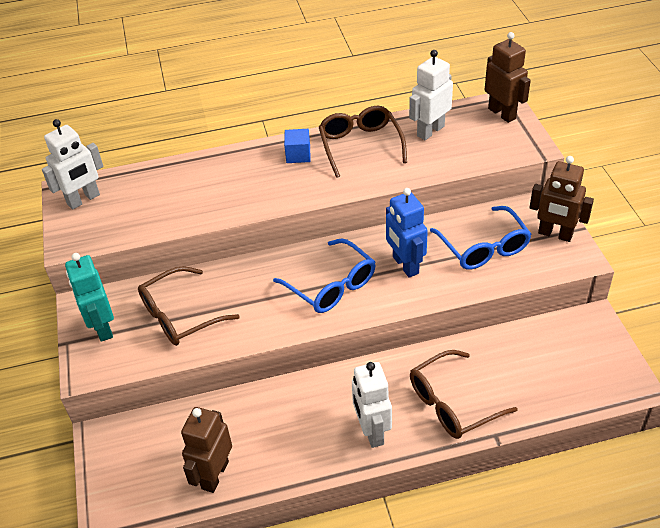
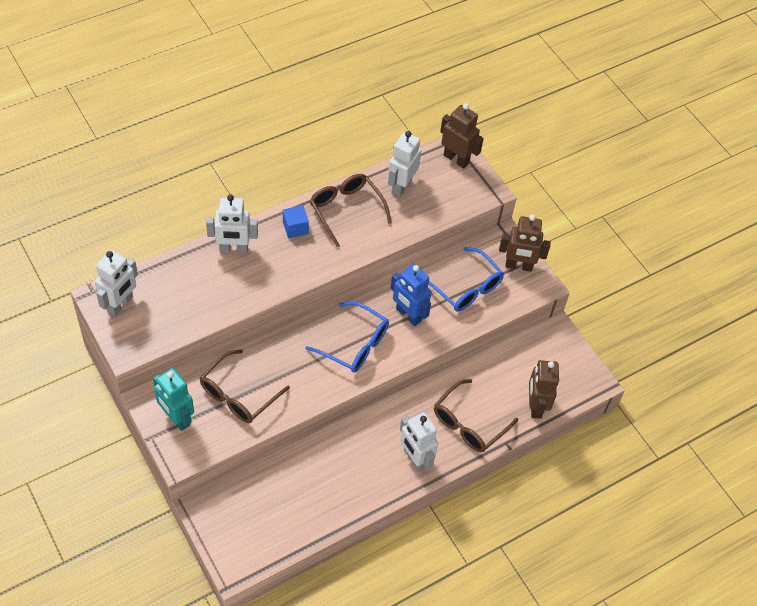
camera: 25 degrees left, 10 degrees up
brown robot [181,407,232,493] -> brown robot moved to [529,360,559,419]
none -> white robot [206,194,258,253]

